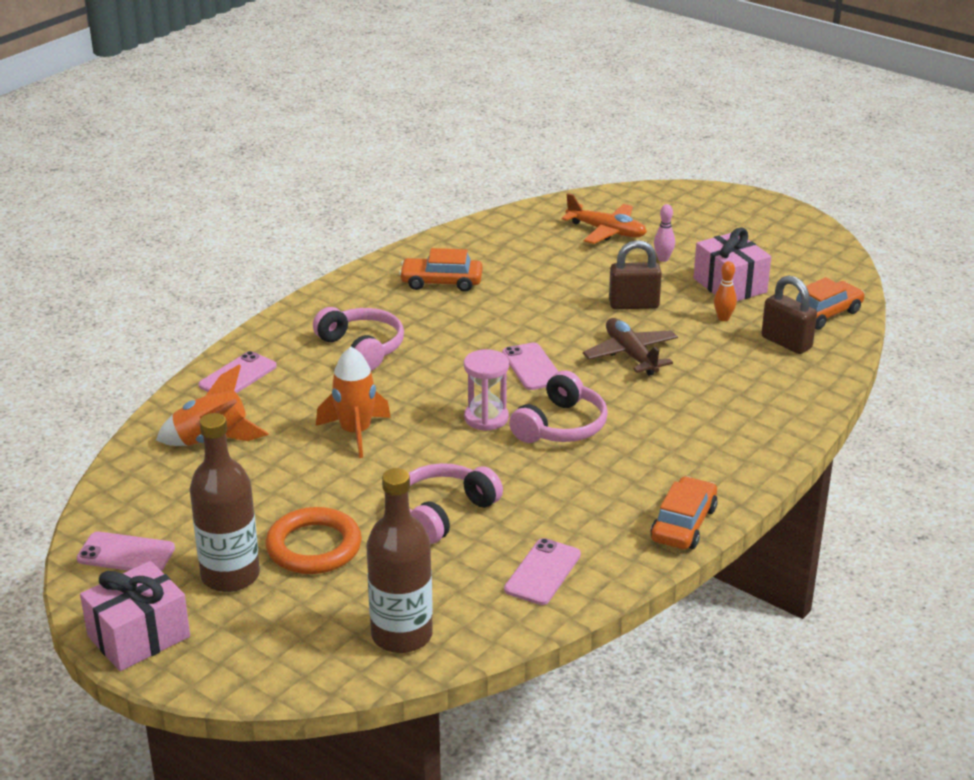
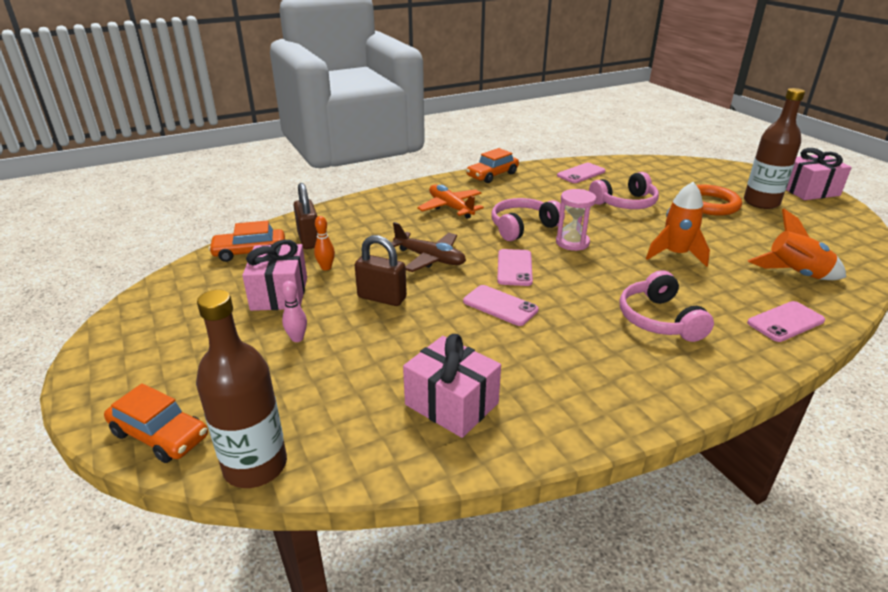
camera: 155 degrees left, 0 degrees up
pink phone [76,532,175,571] -> pink phone moved to [463,285,539,326]
brown bottle [367,468,433,653] -> brown bottle moved to [196,290,287,488]
orange car [399,248,483,292] -> orange car moved to [104,383,208,463]
orange plane [562,193,647,244] -> orange plane moved to [417,185,484,219]
brown plane [583,318,678,376] -> brown plane turned 60 degrees counterclockwise [391,222,466,272]
none -> pink gift [403,334,501,438]

